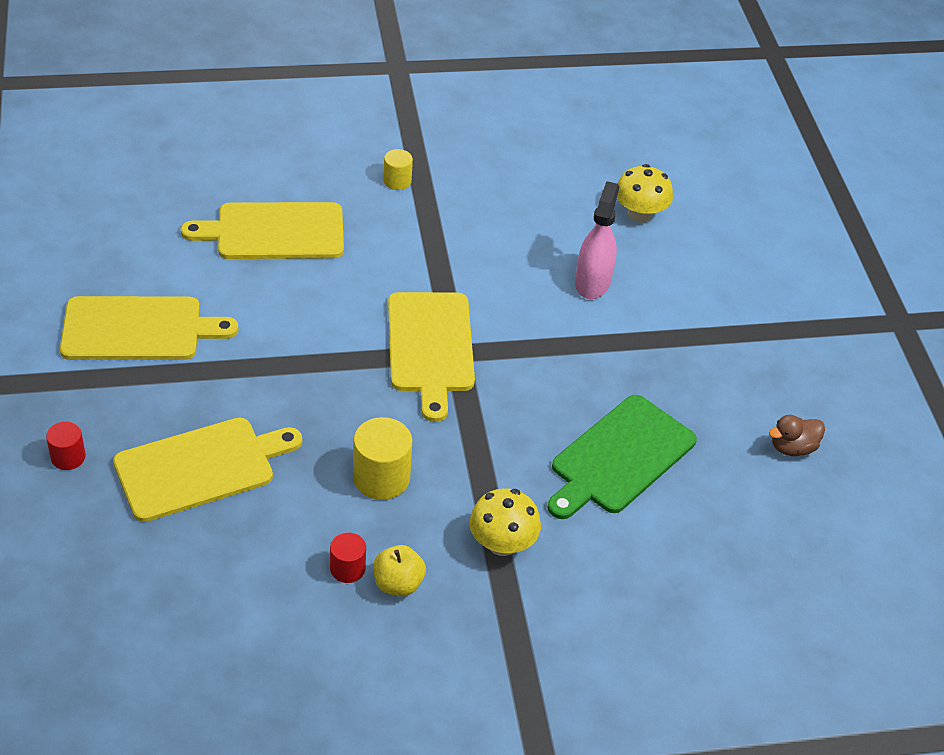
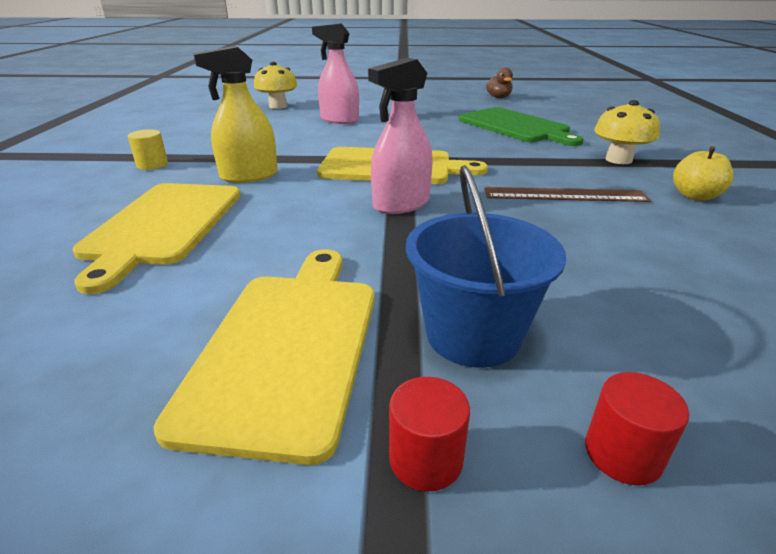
camera: 75 degrees left, 15 degrees down
yellow cutting board [113,417,302,522] -> none
red cylinder [330,532,366,583] -> red cylinder moved to [389,377,470,492]
yellow cylinder [353,417,412,500] -> brown ruler [484,187,651,202]
none -> yellow spray bottle [193,46,278,183]
none -> pink spray bottle [368,58,433,214]
none -> blue bucket [406,165,566,368]

